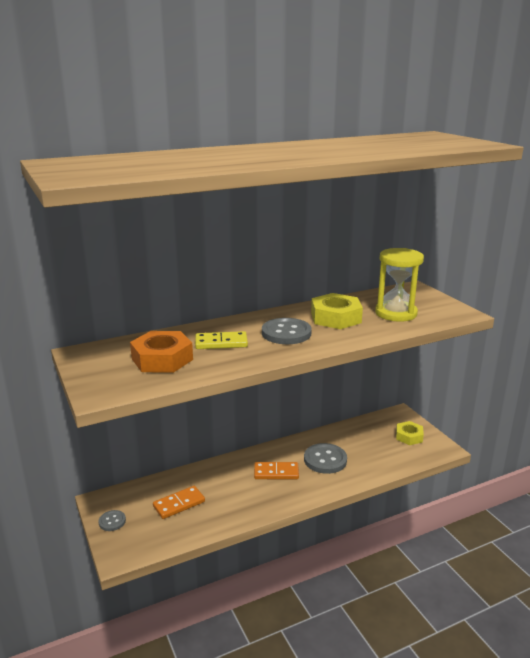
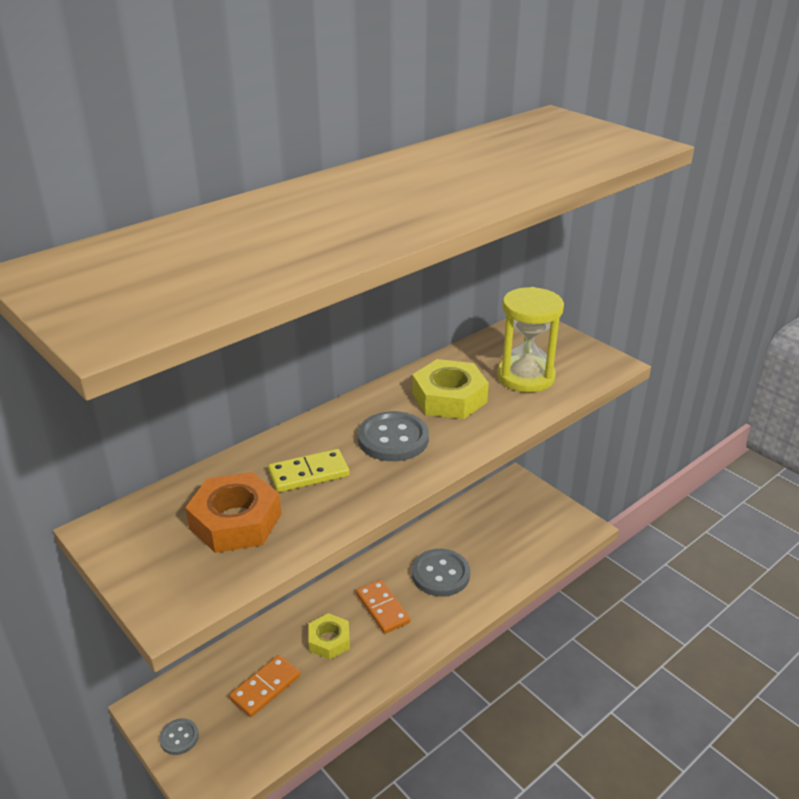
camera: 15 degrees left, 10 degrees up
orange domino [254,462,299,479] -> orange domino turned 75 degrees clockwise [356,579,410,634]
yellow nut [396,421,424,445] -> yellow nut moved to [308,613,350,660]

